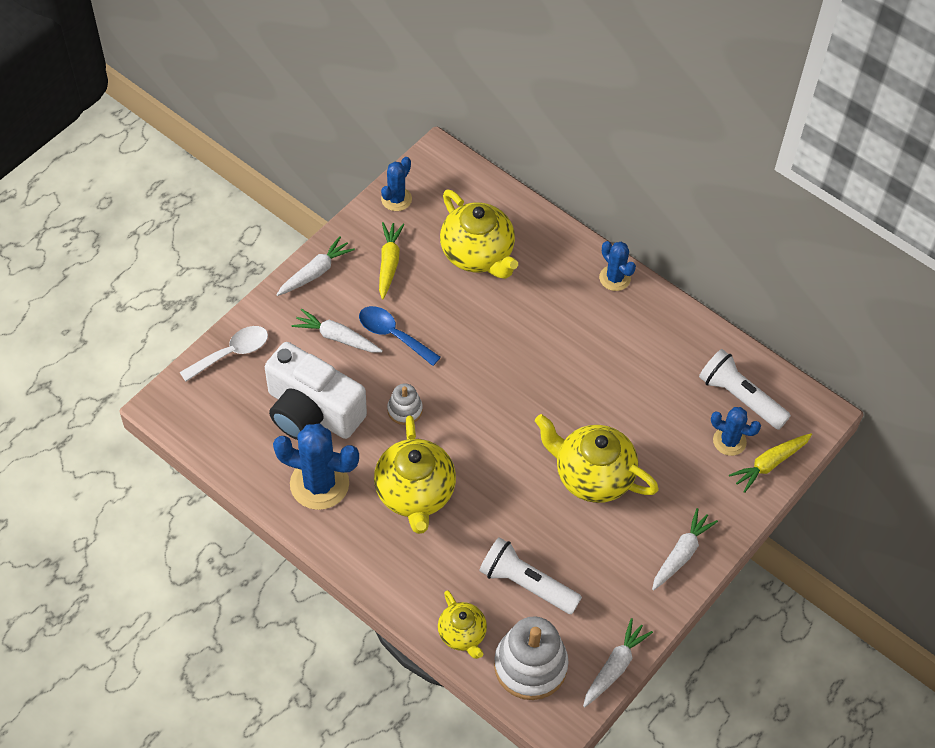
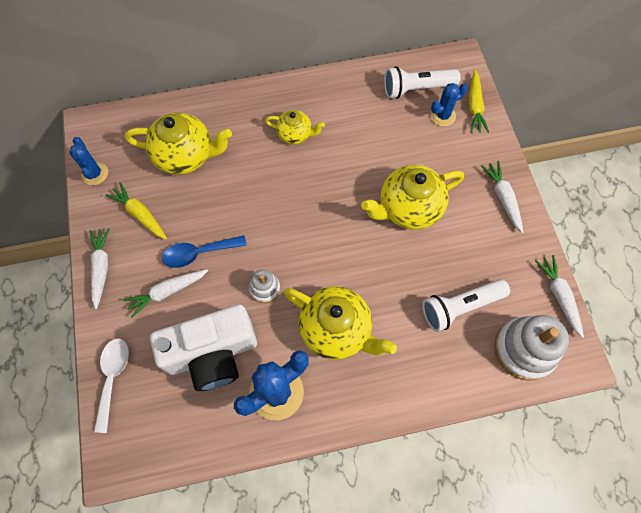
camera: 50 degrees left, 10 degrees up
yellow teapot [438,590,487,659] -> yellow teapot moved to [265,110,325,144]
blue cactus [599,241,636,291] -> none

